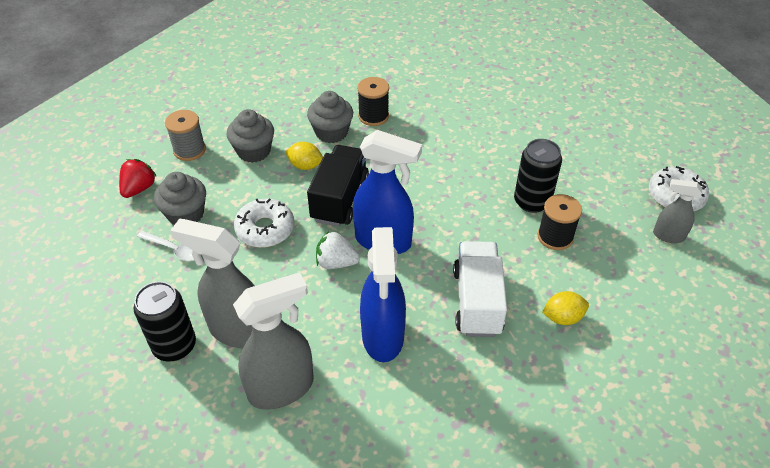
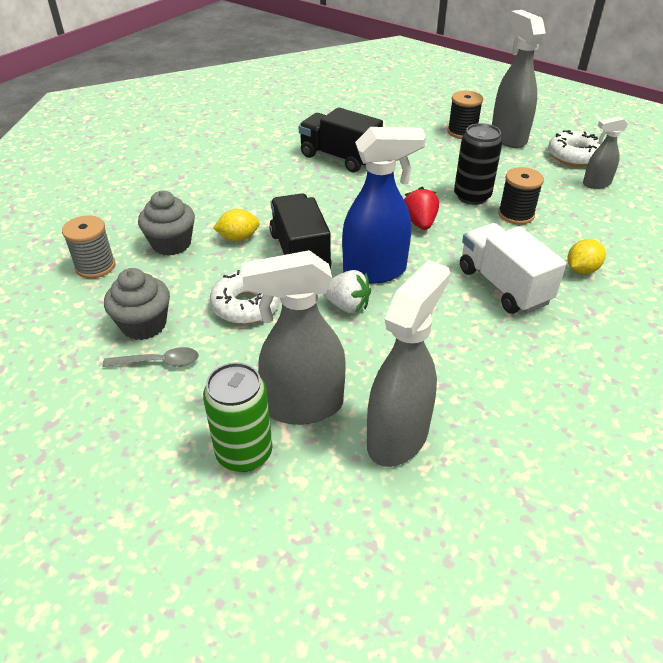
camera: 30 degrees left, 5 degrees down
red strawberry [119,159,157,198] -> red strawberry moved to [404,187,439,230]
black can [133,281,196,362] -> green can [203,362,273,472]
white spoon [137,231,194,261] -> grey spoon [103,347,199,367]
grey cupcake [307,91,353,143] -> none
white strawberry [316,231,360,269] -> white strawberry turned 135 degrees counterclockwise [323,270,371,313]
black spool [357,77,389,126] -> black spool moved to [447,91,483,139]
blue spray bottle [360,227,406,362] -> none
none -> black truck [299,107,383,172]
none -> grey spray bottle [492,10,546,148]

